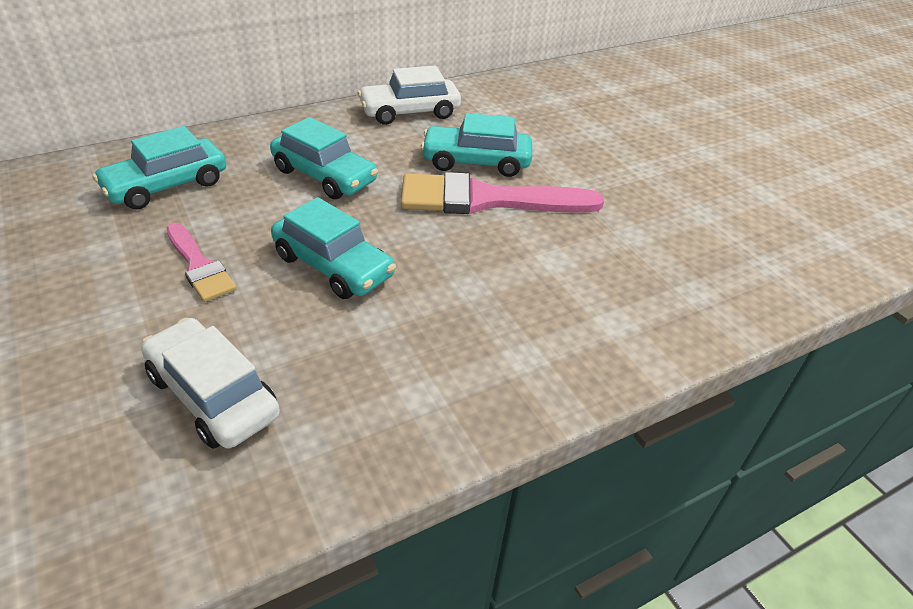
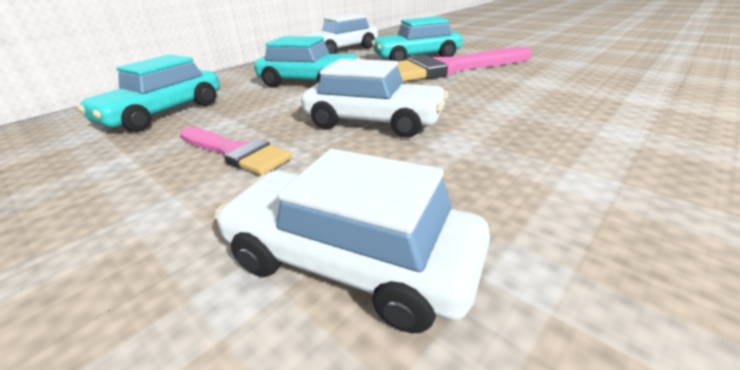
camera: 15 degrees left, 10 degrees down
turquoise car [271,197,396,299] -> white car [301,59,449,138]

